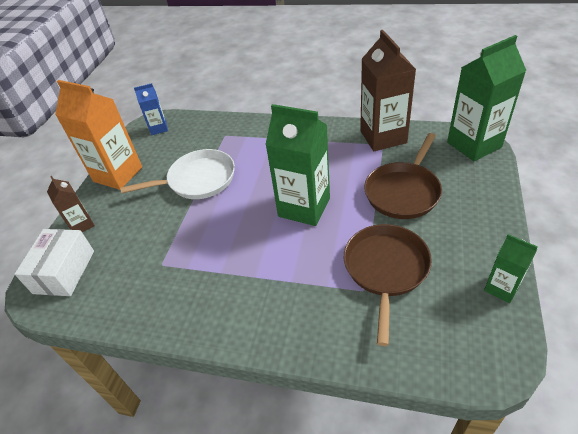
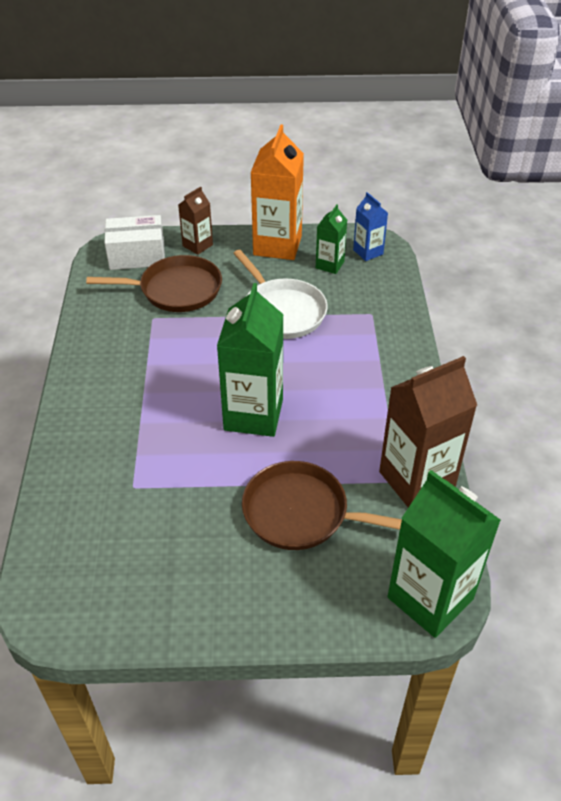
camera: 70 degrees right, 0 degrees up
brown pan [344,224,432,346] -> brown pan moved to [86,255,222,312]
green carton [484,234,538,303] -> green carton moved to [316,204,347,274]

